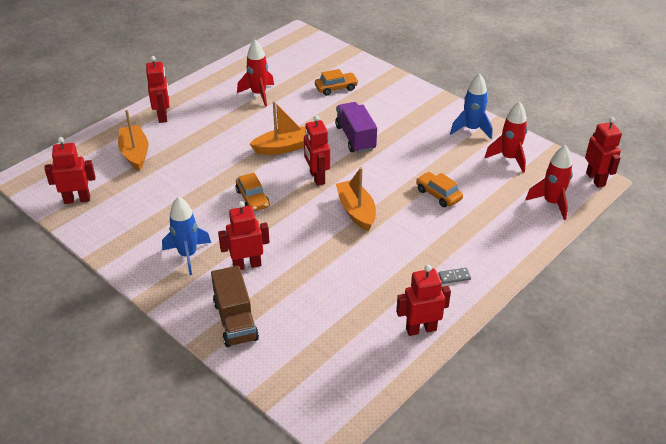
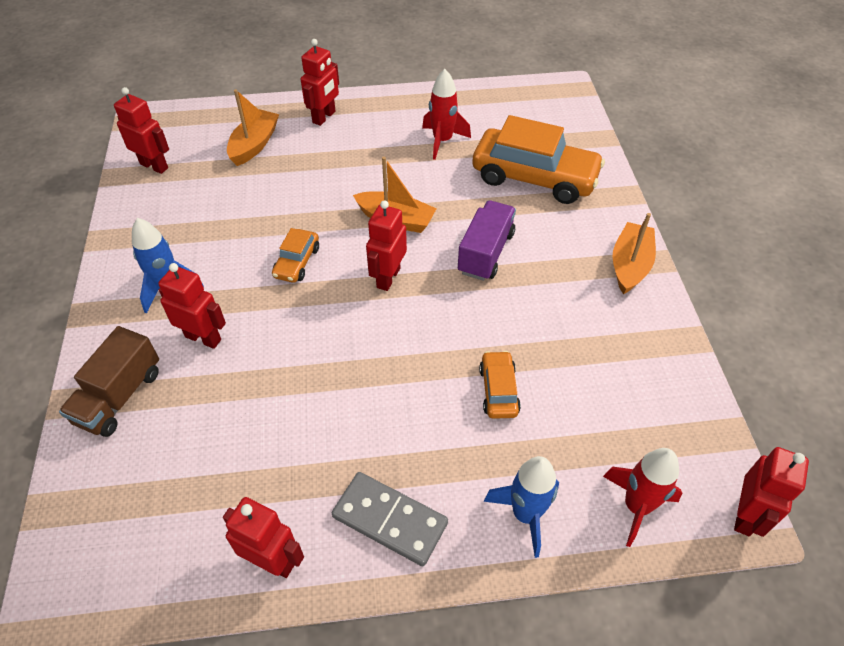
camera: 40 degrees right, 10 degrees up
orange car [315,69,359,95] -> orange car [472,115,605,204], size x2.12
orange boat [336,167,376,231] -> orange boat moved to [613,213,656,294]
grey domino [439,268,471,284] -> grey domino [332,472,448,566], size x2.32
blue rocket [450,73,493,139] -> blue rocket moved to [484,456,559,558]
red rocket [485,102,527,173] -> none

